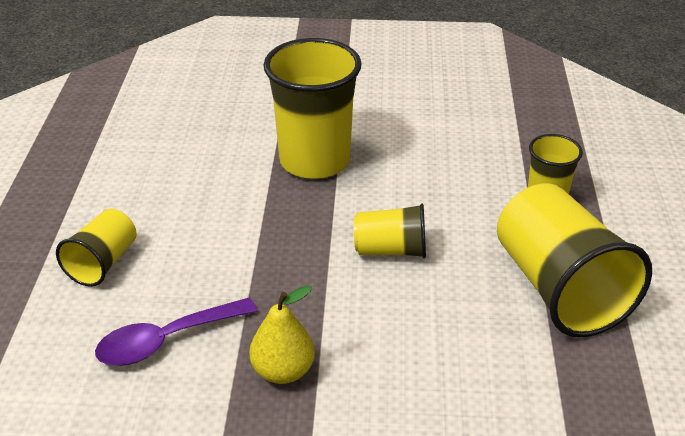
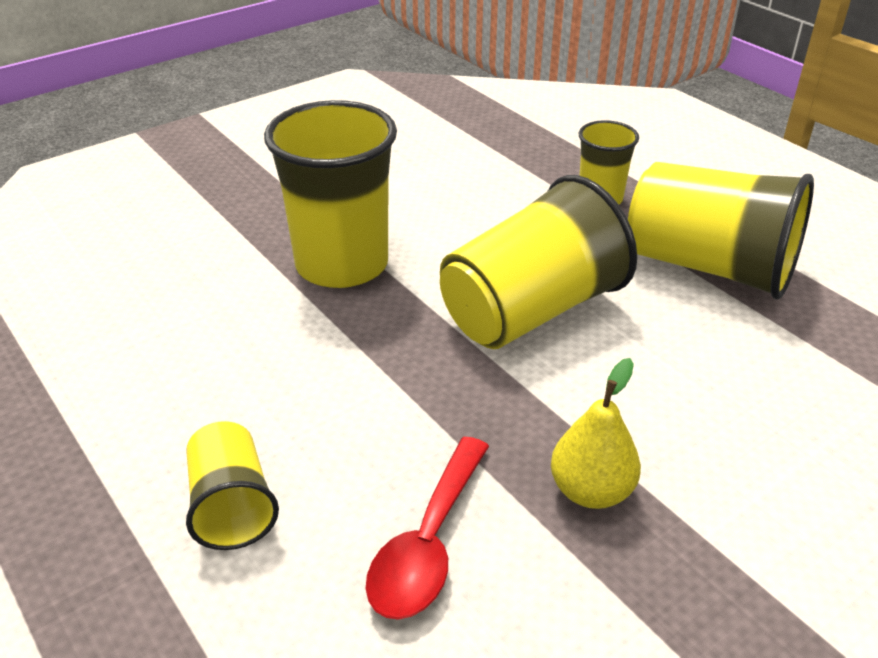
camera: 40 degrees left, 0 degrees up
purple spoon [95,298,257,366] -> red spoon [366,437,489,620]
yellow cup [354,203,426,258] -> yellow cup [440,175,637,349], size x1.88

